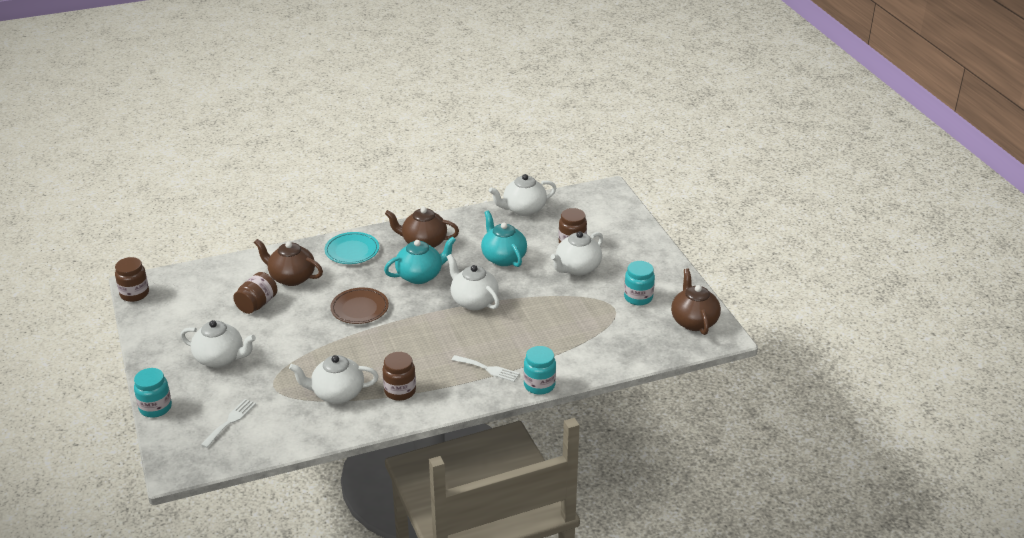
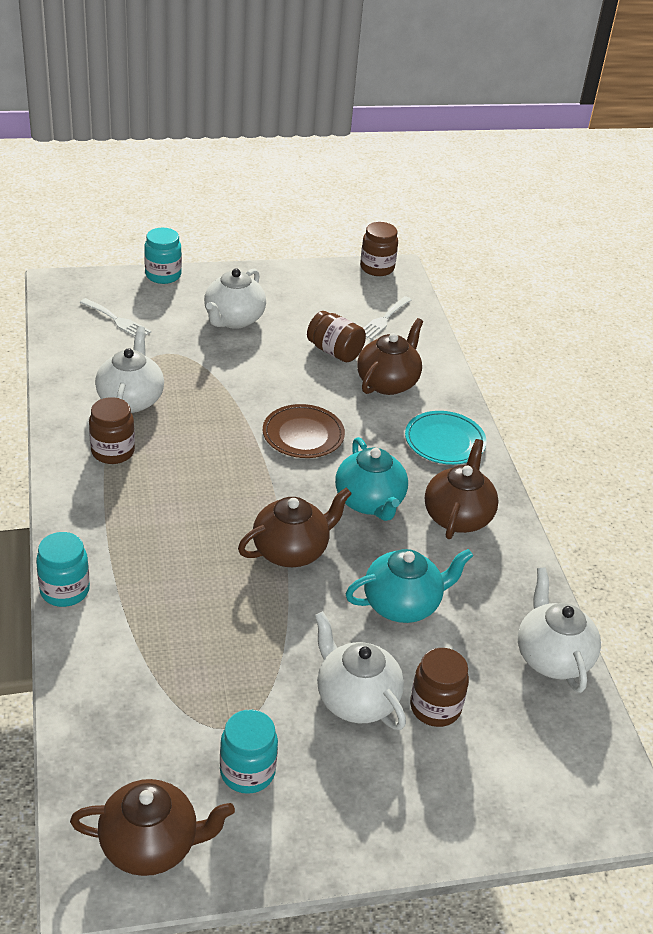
camera: 95 degrees right, 5 degrees up
white teapot [447,254,499,310] -> brown teapot [238,488,352,567]
white fork [452,355,520,382] -> white fork moved to [363,296,412,340]

